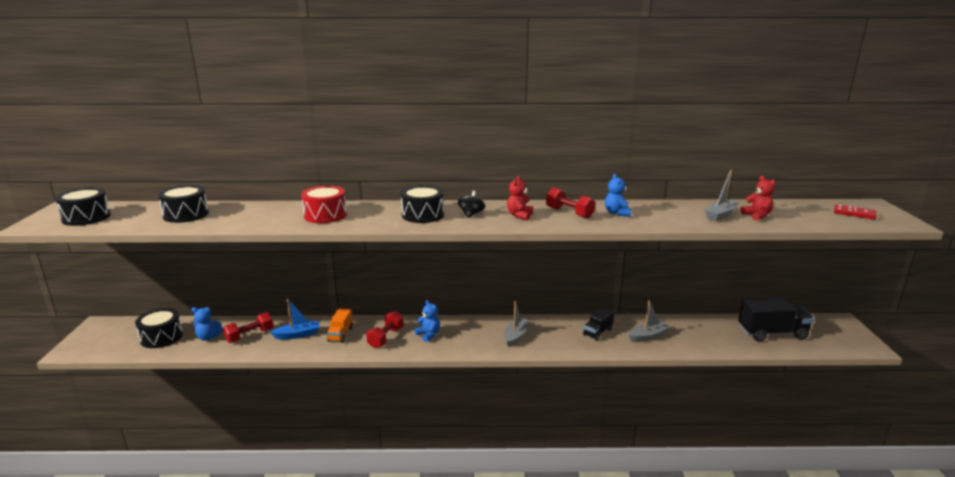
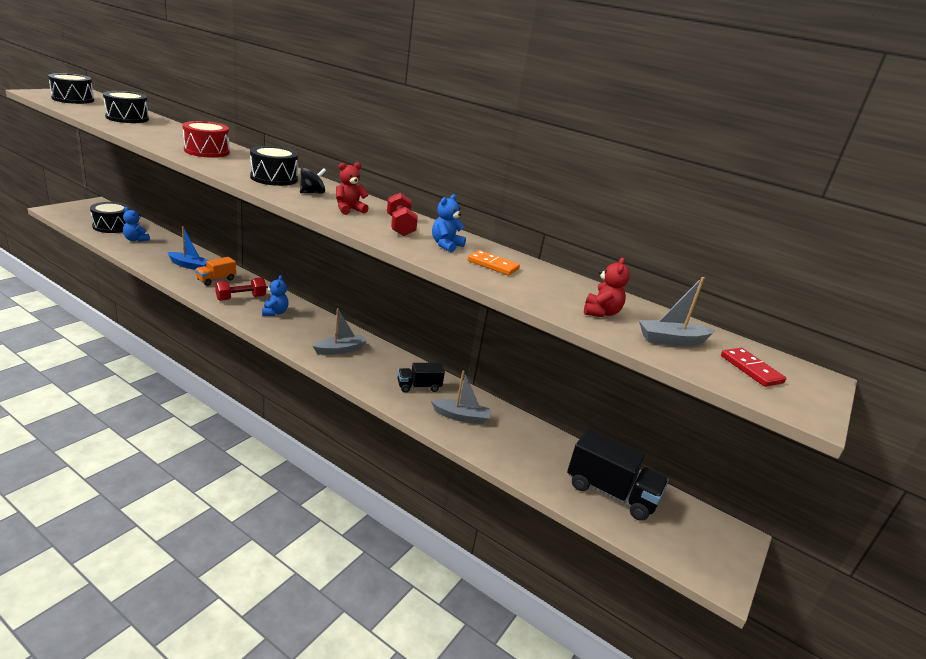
camera: 30 degrees right, 5 degrees up
red dumbbell [223,312,273,343] -> none
grey boat [704,170,738,221] -> grey boat moved to [639,277,716,346]
none -> orange domino [468,250,520,276]

